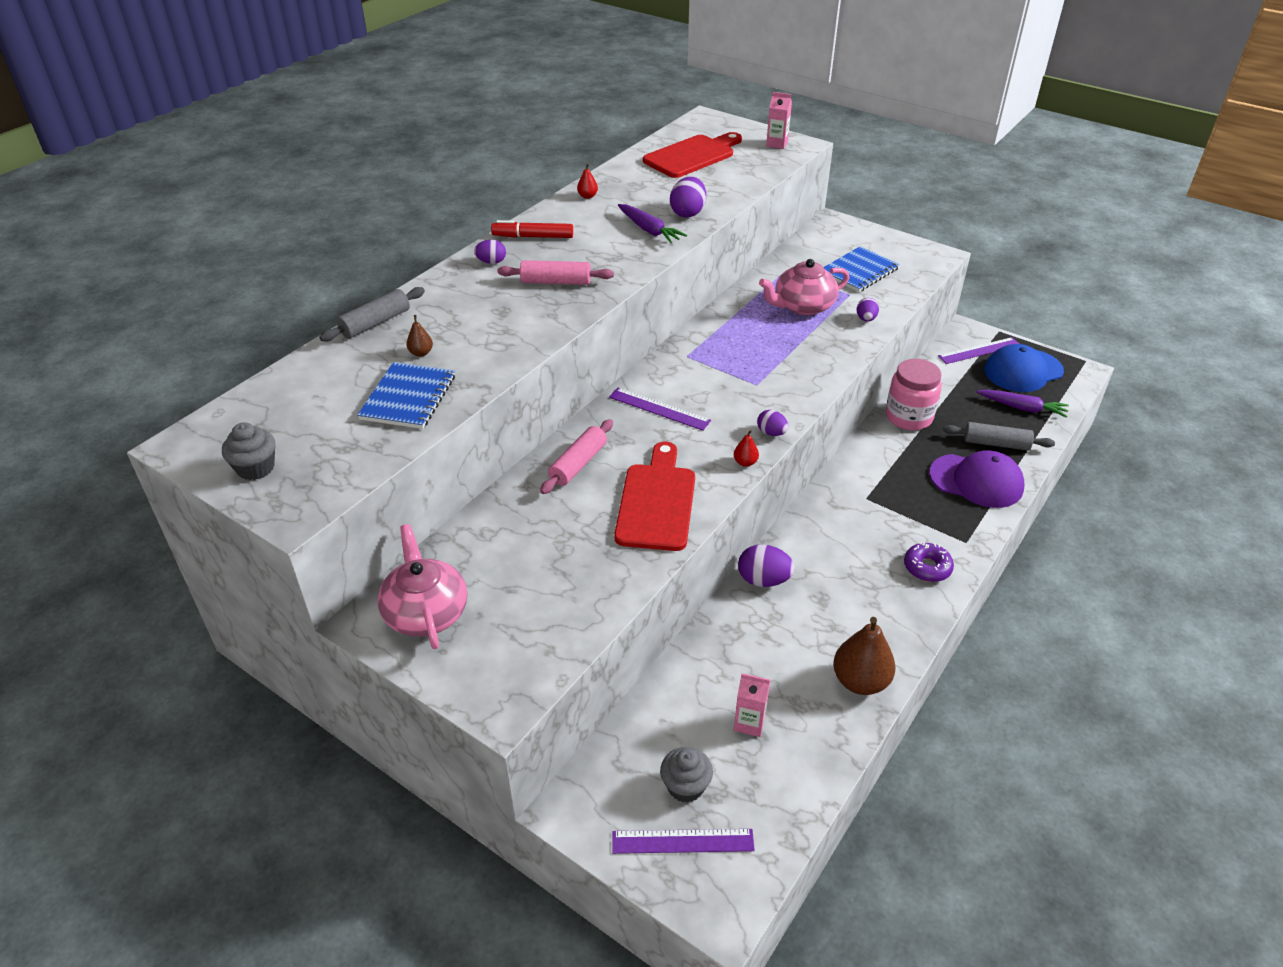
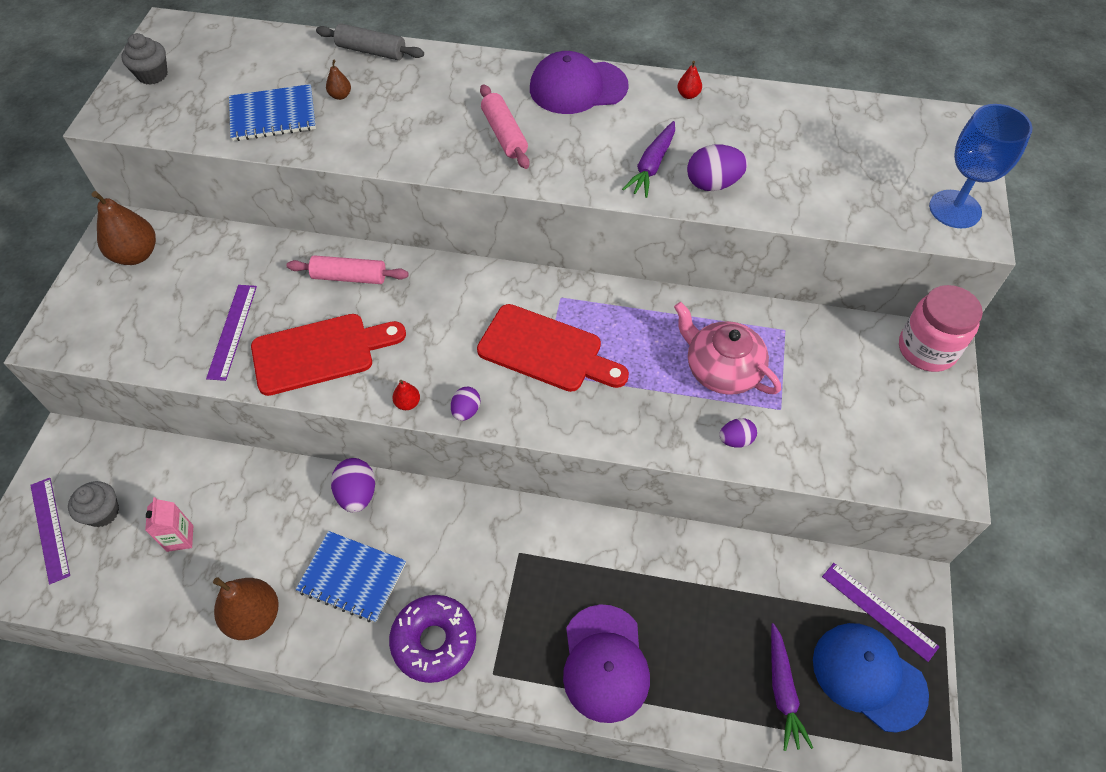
camera: 65 degrees right, 15 degrees up
pink teapot [378,524,467,649] -> brown pear [92,191,156,265]
purple egg [474,240,506,264] -> none
red marker [491,220,573,238] -> purple cap [530,51,629,114]
purple ruler [609,388,711,431] -> purple ruler moved to [206,285,257,381]
red cutting board [643,132,742,178] -> red cutting board moved to [477,304,629,392]
pink carton [766,92,792,149] -> blue goblet [929,104,1033,228]
blue notebook [824,246,900,292] -> blue notebook moved to [295,531,406,623]
pink jar [886,359,942,430] -> pink jar moved to [899,285,983,372]
purple donut [904,542,954,582] -> purple donut [389,595,476,683], size x1.57
grey rolling pin [943,422,1055,451] -> none

